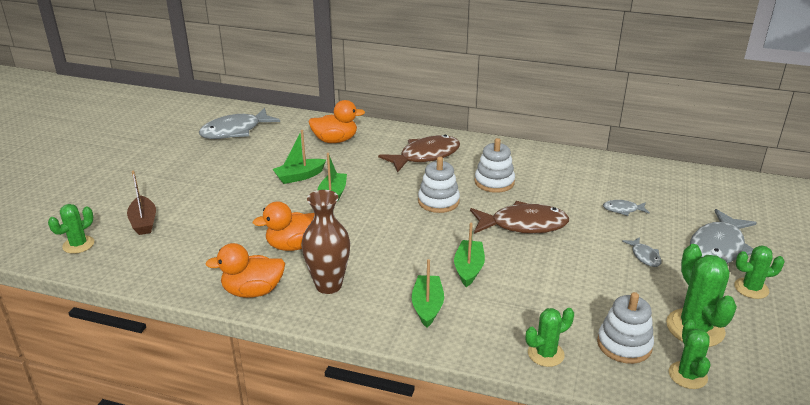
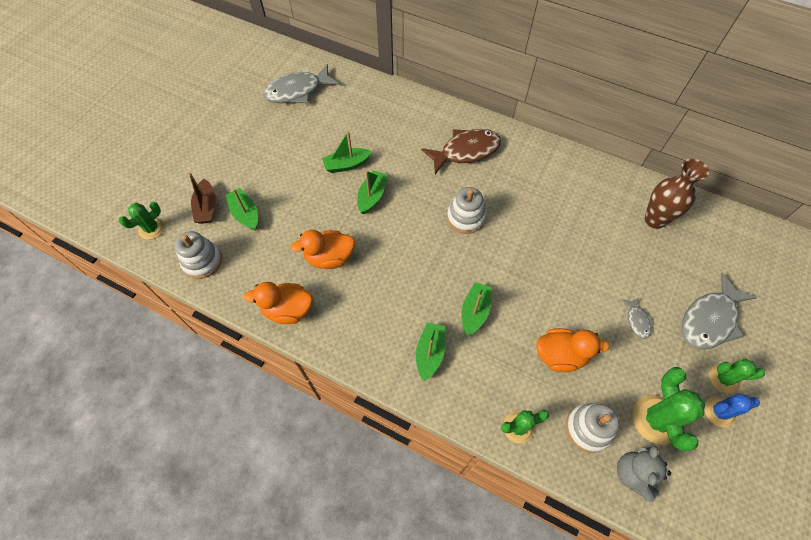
camera: 10 degrees right, 30 degrees up
brown vase [302,190,350,294] -> brown vase moved to [645,159,709,229]
orange duck [308,100,365,143] -> orange duck moved to [536,328,610,372]
brown fish [470,201,569,234] -> none
white stacking toy [475,138,515,193] -> white stacking toy moved to [175,231,222,279]
grey fish [603,200,650,216] -> none
green cactus [669,320,710,389] -> grey teddy bear [617,446,671,502]
none -> green boat [225,188,258,231]
none -> blue cactus [704,394,760,427]

